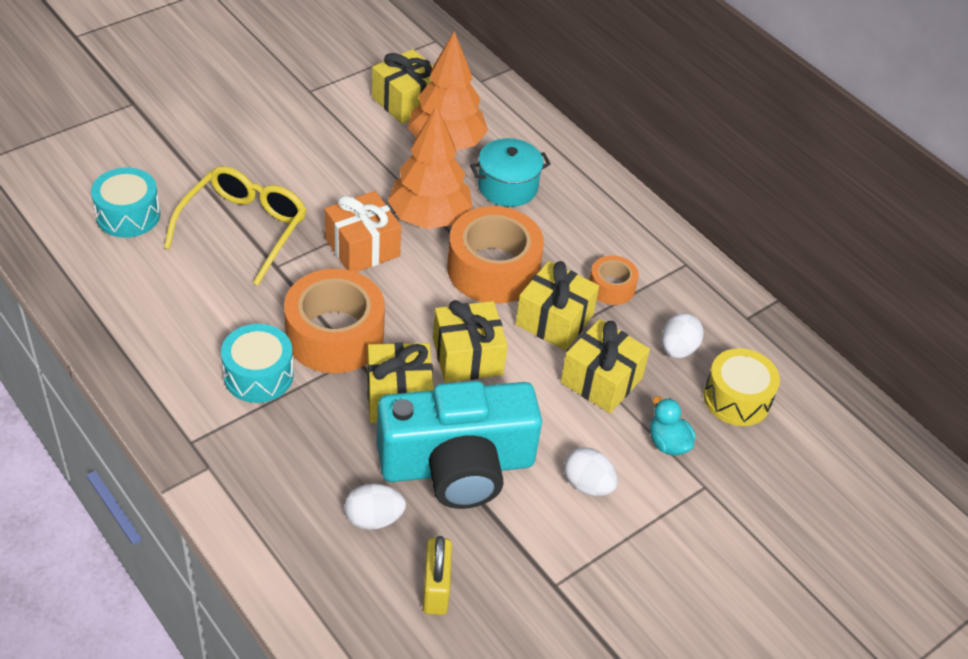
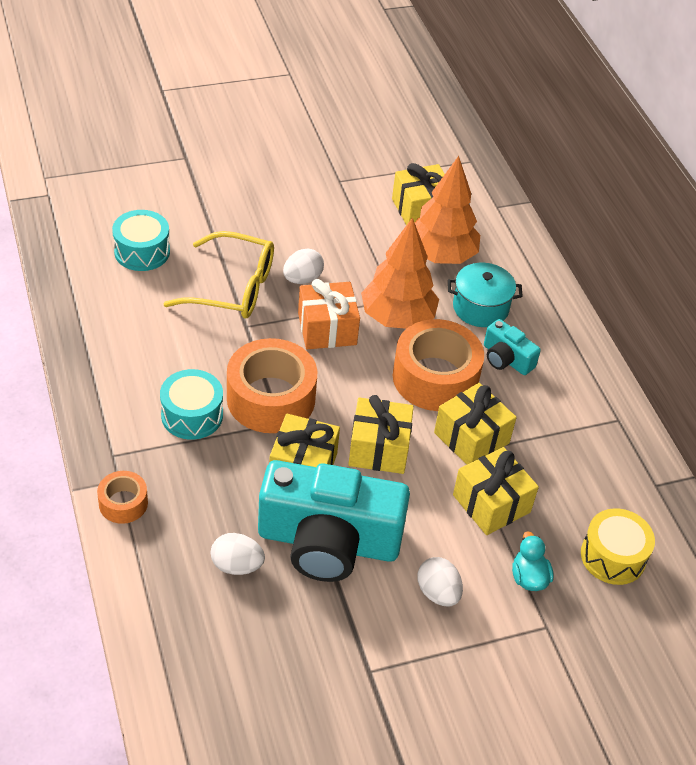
camera: 20 degrees right, 0 degrees up
yellow glasses [164,166,306,285] -> yellow glasses turned 60 degrees clockwise [163,231,274,319]
yellow padlock [423,536,452,615] -> none
orange tape [589,255,639,305] -> orange tape moved to [97,471,148,524]
white egg [661,313,704,358] -> white egg moved to [283,248,324,284]
none -> turquoise camera [484,319,541,375]

